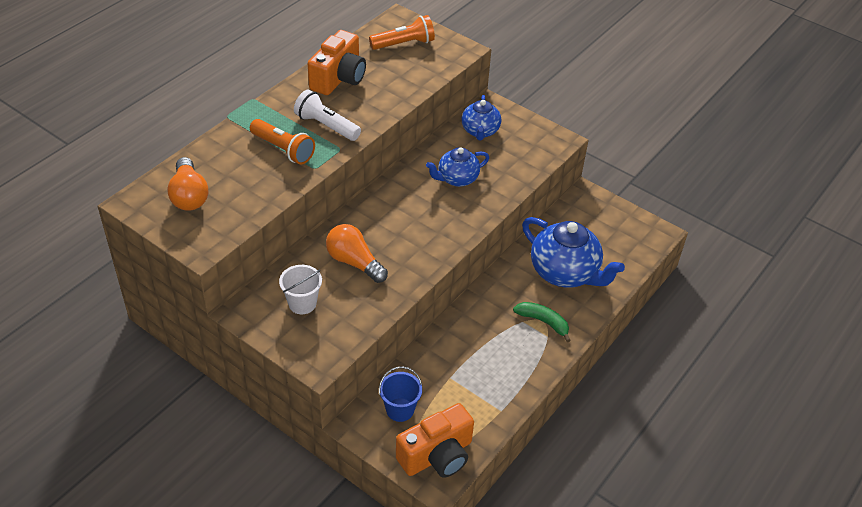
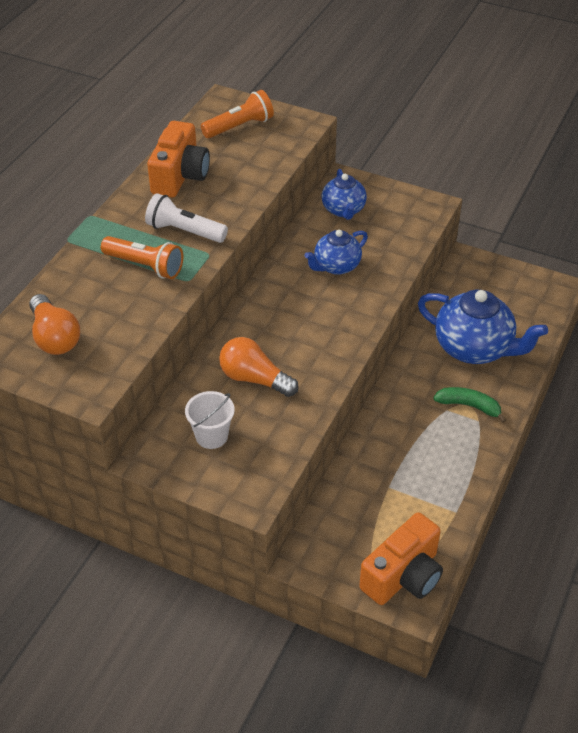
camera: 10 degrees left, 0 degrees up
blue bucket [379,366,422,422] -> none

